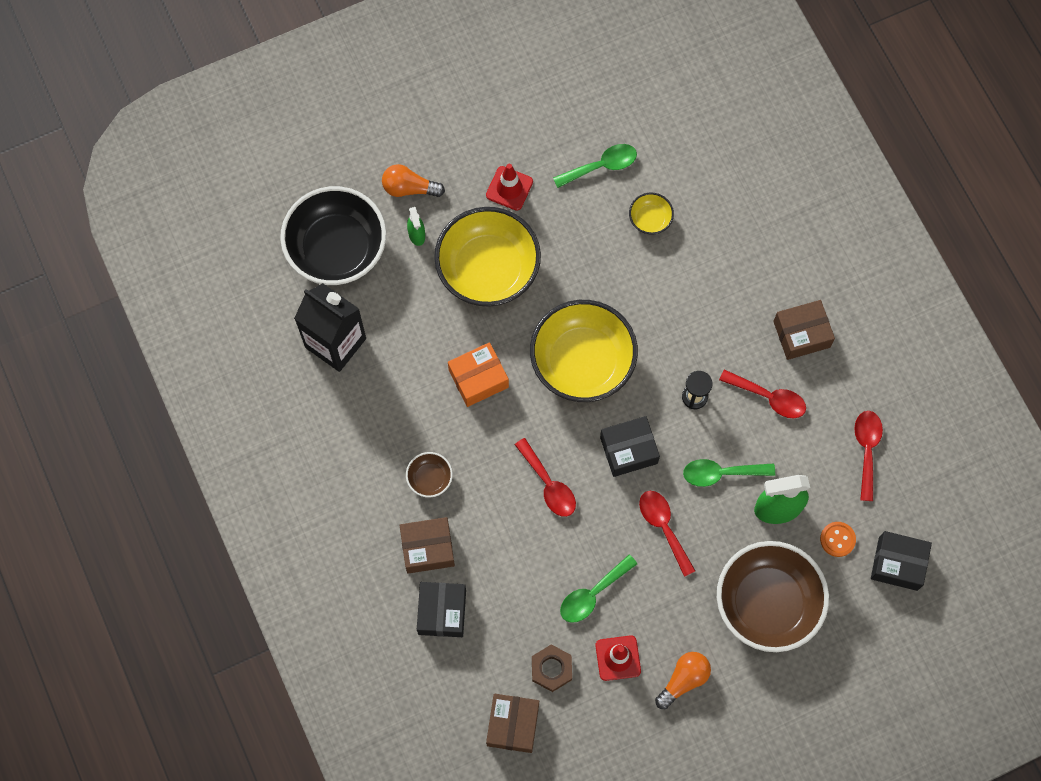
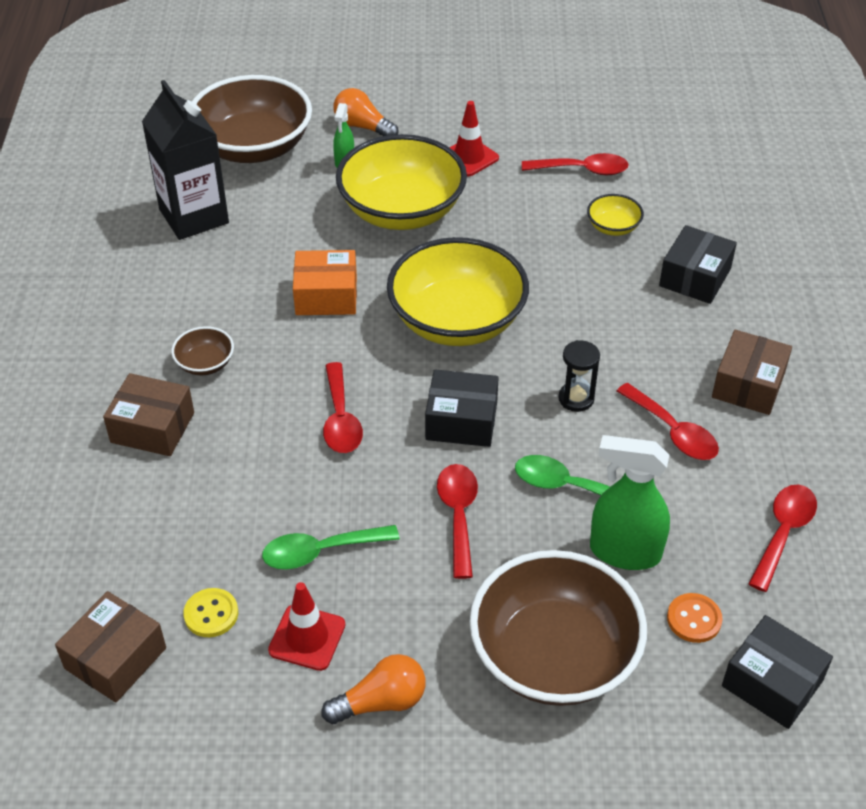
camera: 25 degrees right, 25 degrees down
black bowl [280,186,386,285] -> brown bowl [192,75,312,163]
black box [417,582,466,637] -> black box moved to [659,225,737,304]
brown nut [532,644,572,692] -> yellow button [183,588,238,637]
green spoon [553,144,637,188] -> red spoon [522,153,629,175]
brown box [773,300,835,360] -> brown box turned 75 degrees counterclockwise [712,330,792,415]

